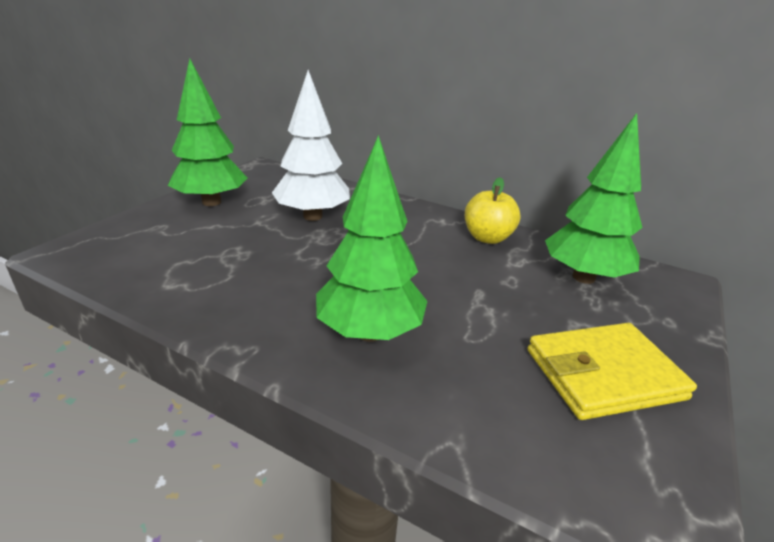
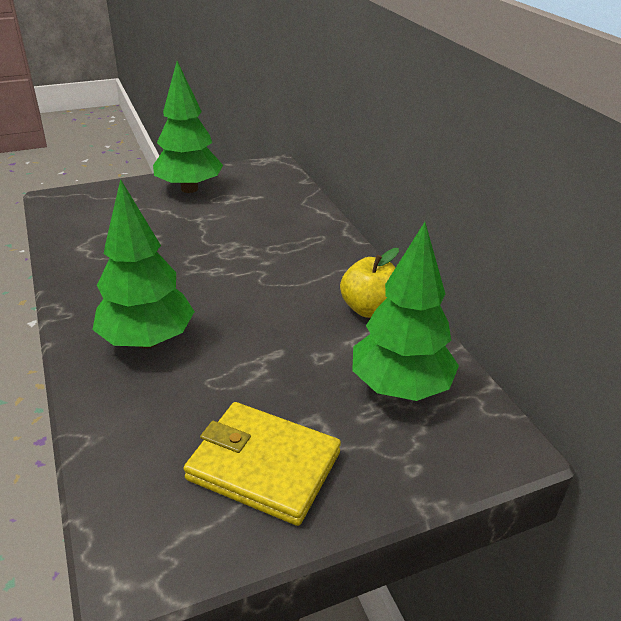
camera: 40 degrees right, 5 degrees up
white tree [272,70,350,221] -> none

